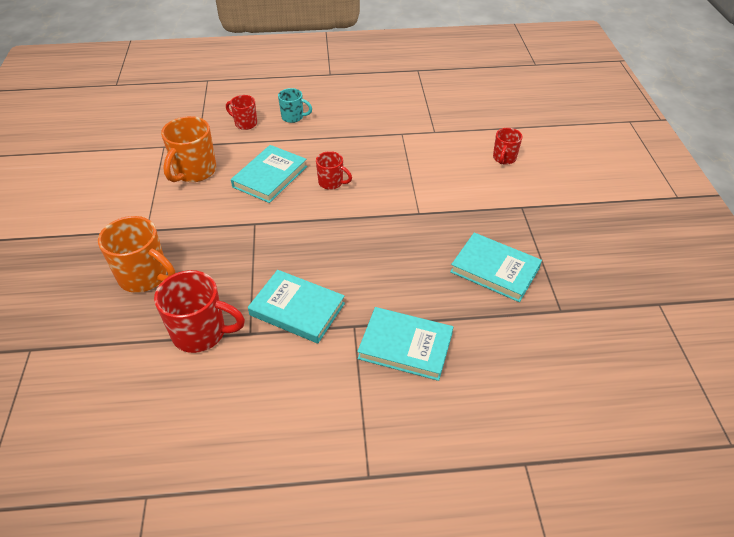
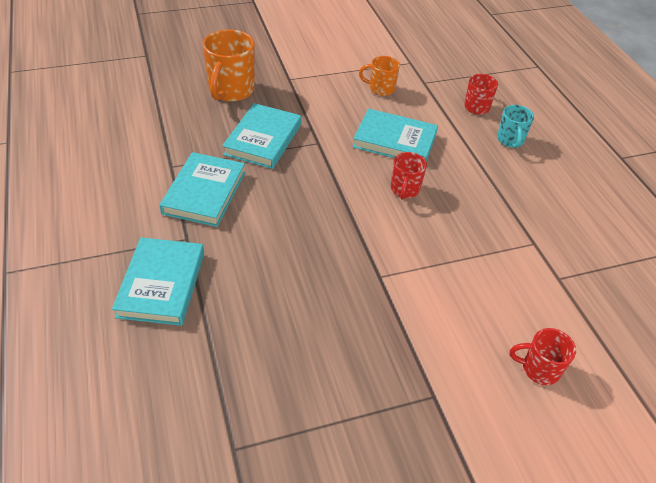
camera: 75 degrees right, 0 degrees up
red mug [154,270,245,353] -> none
orange mug [161,116,216,182] -> orange mug [359,56,400,96], size x0.58
turquoise book [450,233,542,302] -> turquoise book moved to [222,103,301,169]

